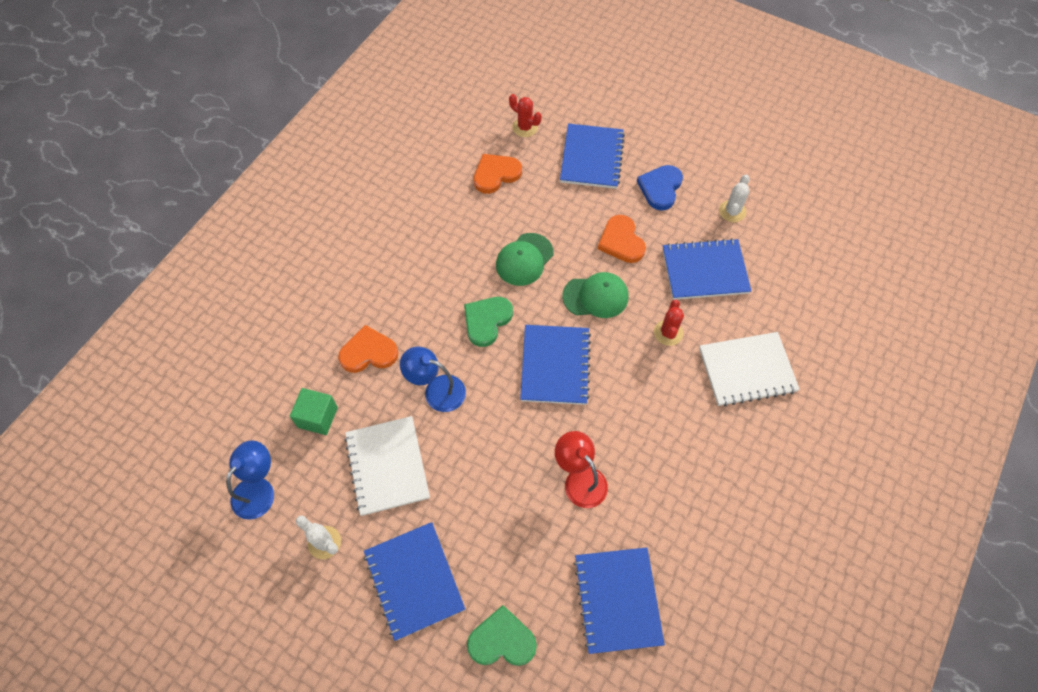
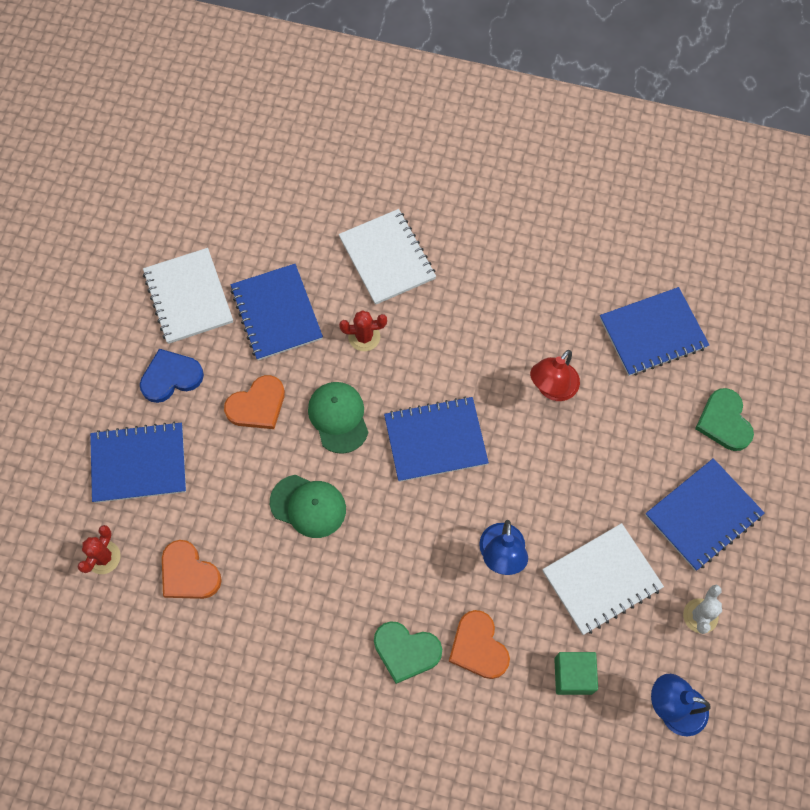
camera: 105 degrees left, 5 degrees up
green heart [464,297,513,347] -> green heart moved to [374,621,442,684]
blue heart [637,165,683,211] -> blue heart turned 150 degrees clockwise [140,349,204,403]
white cactus [719,175,750,222] -> white notebook [143,248,233,344]

